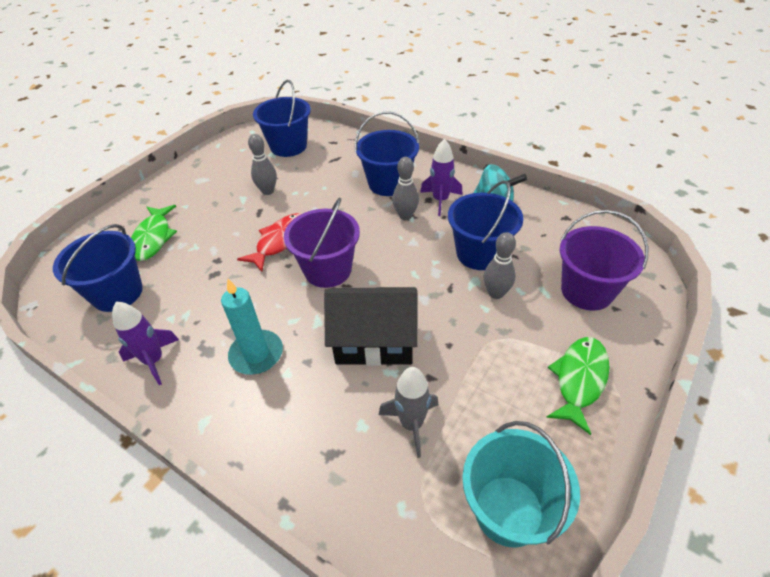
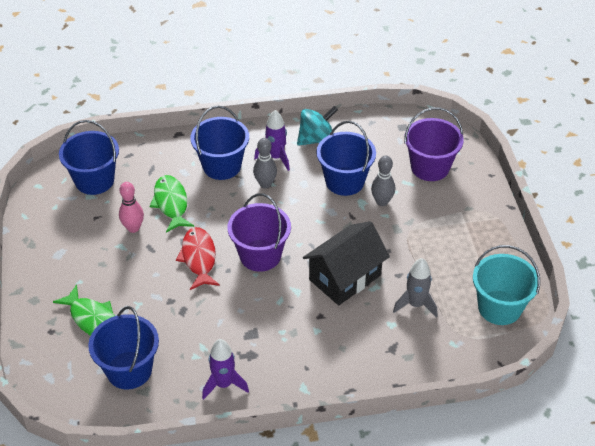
camera: 45 degrees left, 0 degrees up
turquoise candle [221,279,283,375] -> none
grey bowling pin [248,134,277,195] -> pink bowling pin [119,182,144,233]
green fish [546,337,610,435] -> green fish moved to [150,175,194,233]

